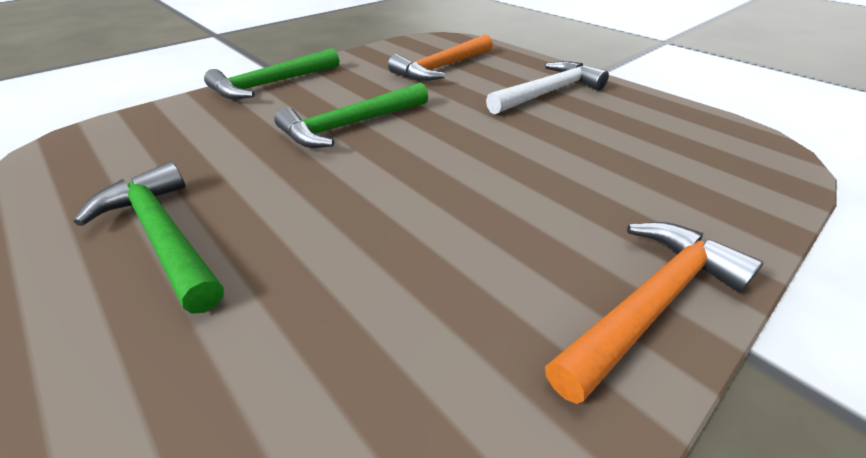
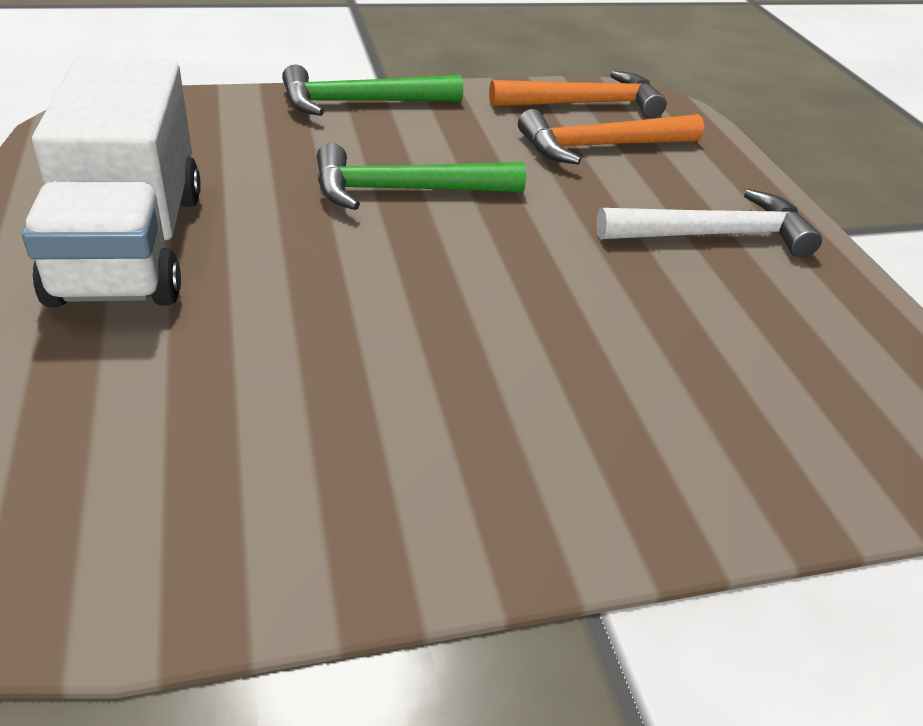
camera: 25 degrees right, 0 degrees up
green hammer [74,162,224,314] -> white truck [22,58,201,307]
orange hammer [545,222,763,404] -> orange hammer moved to [489,71,667,118]

